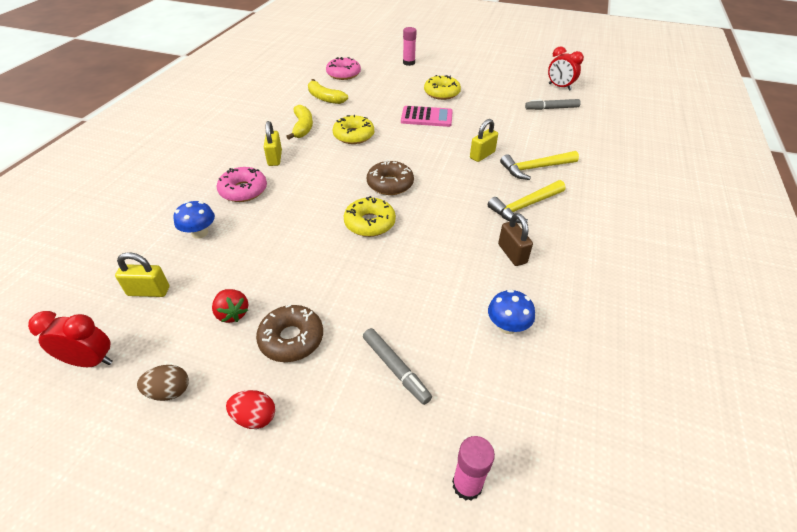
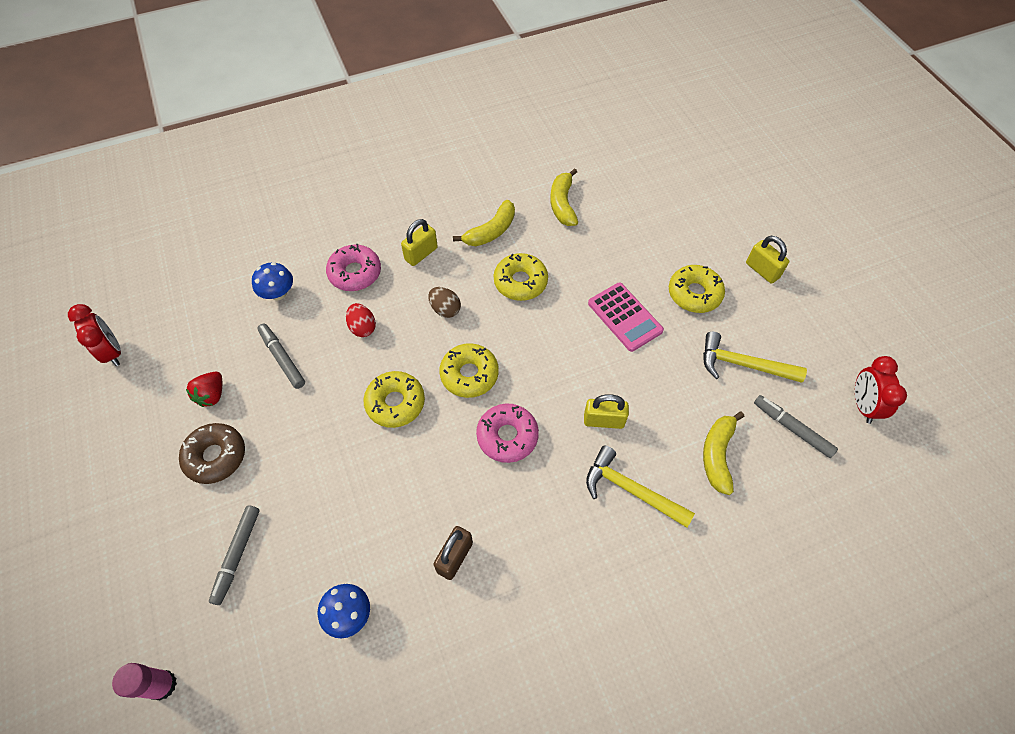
camera: 50 degrees right, 15 degrees up
yellow padlock [115,252,169,297] -> yellow padlock moved to [746,236,789,284]
brown egg [137,365,189,401] -> brown egg moved to [428,287,461,318]
red egg [226,390,275,429] -> red egg moved to [346,303,376,337]
pink donut [326,57,361,80] -> pink donut moved to [476,404,539,463]
brown donut [367,160,414,195] -> yellow donut [439,343,499,398]
pink glue stick [403,27,417,66] -> none
yellow hammer [488,180,565,223] -> yellow hammer moved to [703,332,807,383]
none -> grey marker [257,323,305,389]
none -> yellow banana [703,412,744,495]

